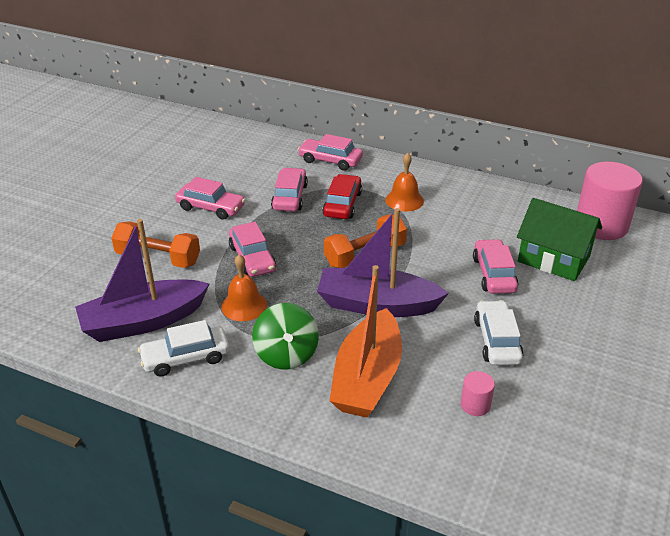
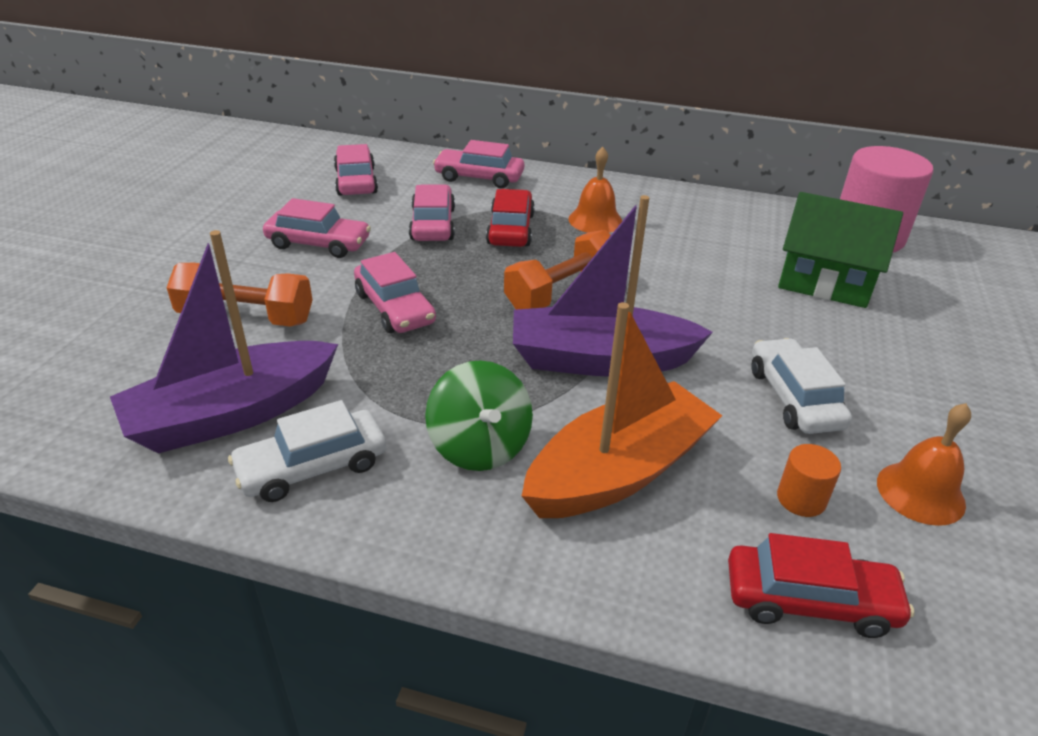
camera: 10 degrees left, 0 degrees up
orange bell [221,254,267,321] -> orange bell moved to [877,403,971,526]
orange boat [329,265,402,418] -> orange boat turned 135 degrees counterclockwise [522,302,722,518]
pink cylinder [461,371,495,416] -> orange cylinder [777,444,841,517]
pink car [473,239,518,294] -> pink car moved to [334,144,378,196]
none -> red car [728,533,914,638]

